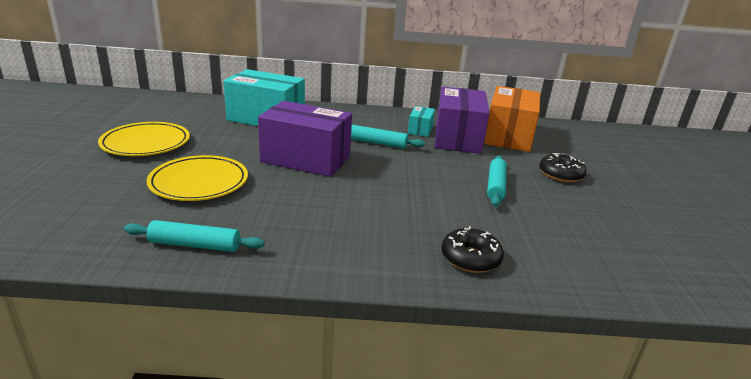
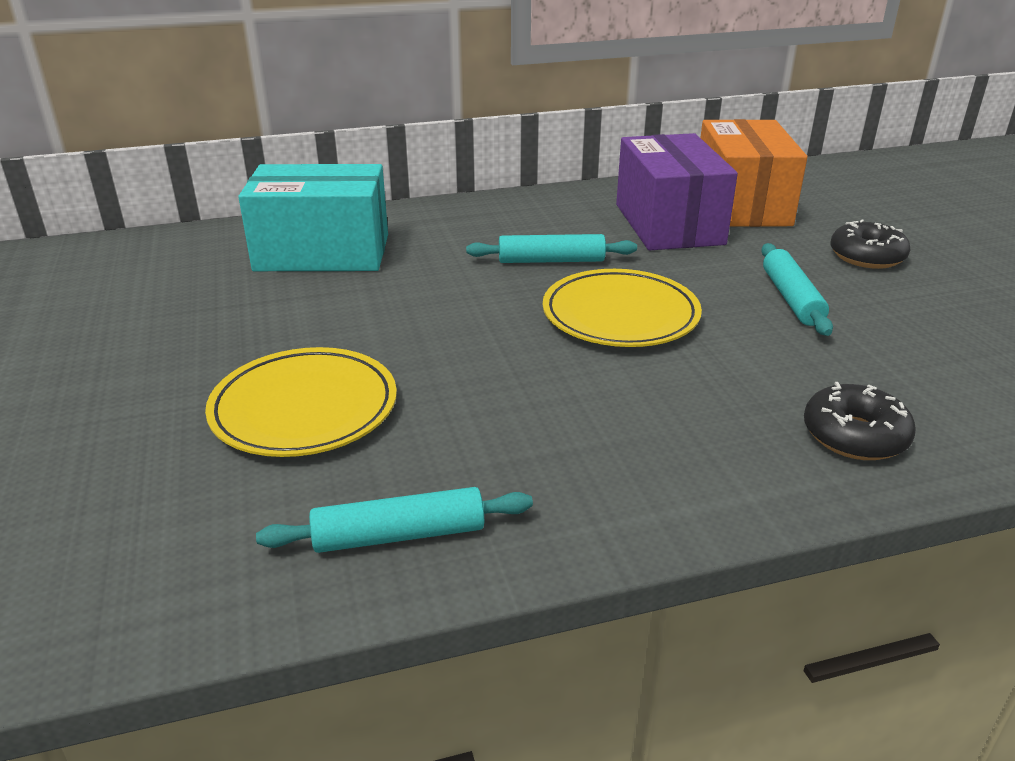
camera: 15 degrees left, 5 degrees up
yellow plate [98,122,190,156] -> yellow plate moved to [543,269,702,347]
purple box [258,101,352,177] -> none
turquoise box [408,106,435,137] -> none

